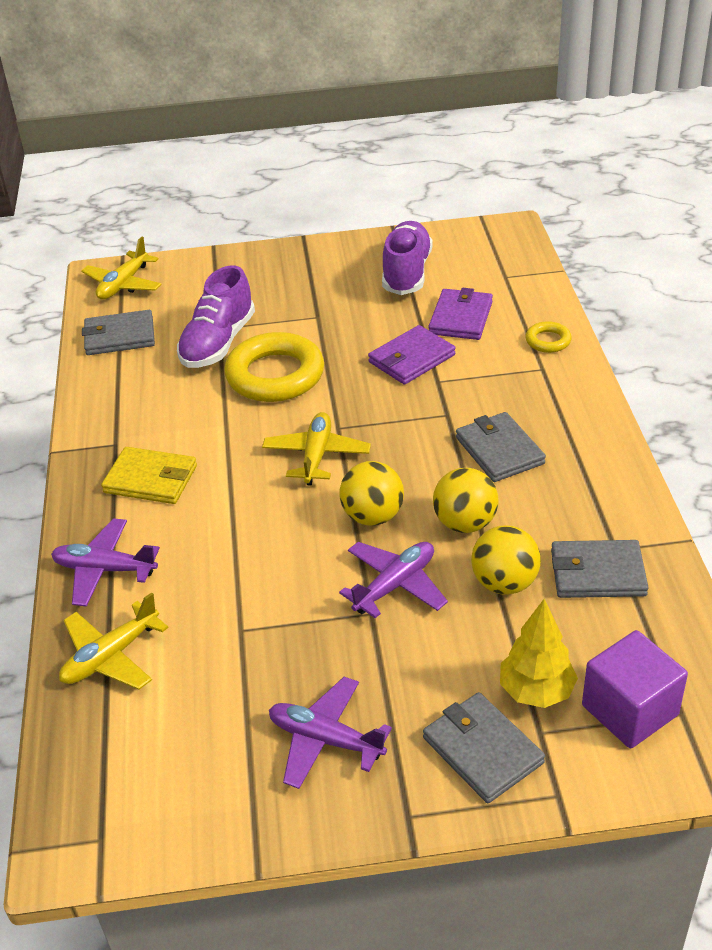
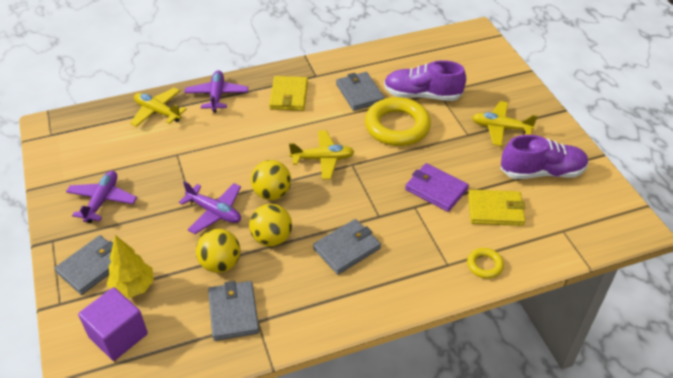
camera: 75 degrees right, 5 degrees up
yellow plane [81,237,162,300] -> yellow plane moved to [472,101,538,146]
grey wallet [82,310,155,355] -> grey wallet moved to [336,72,385,111]
purple wallet [428,288,493,340] -> yellow wallet [468,190,525,226]

